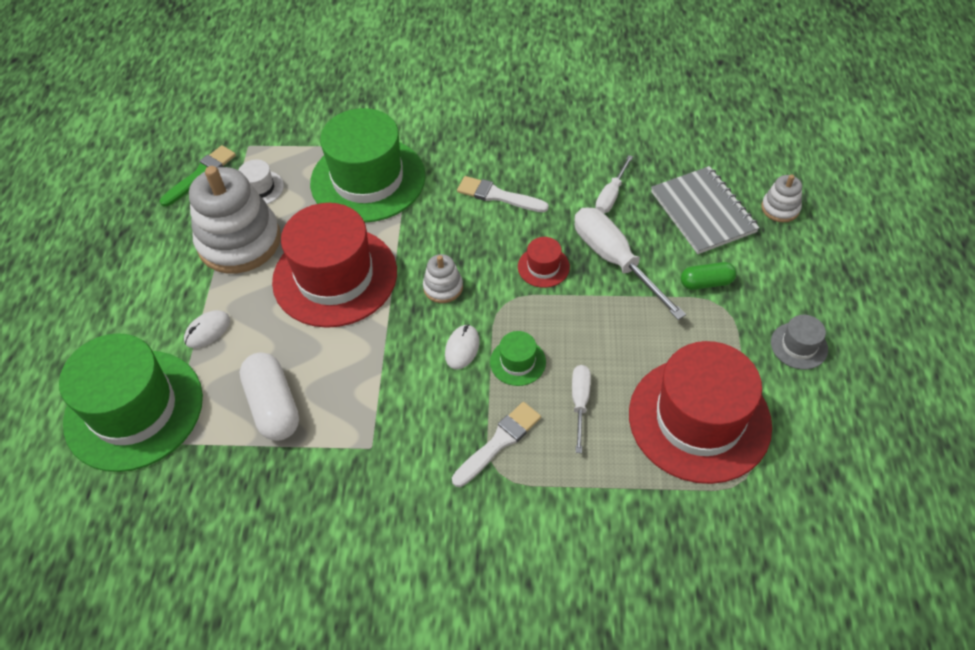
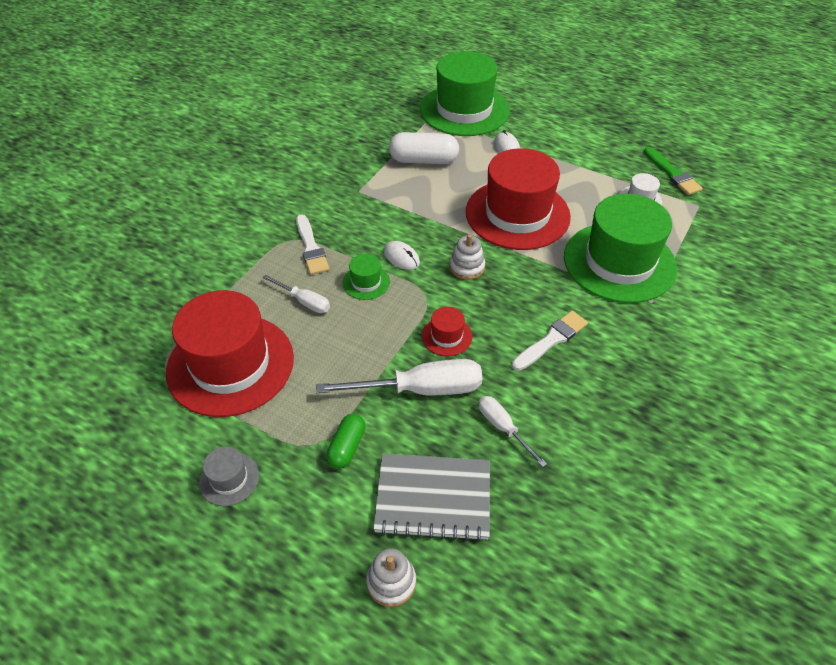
camera: 115 degrees right, 5 degrees down
white stacking toy [189,166,281,273] -> none

